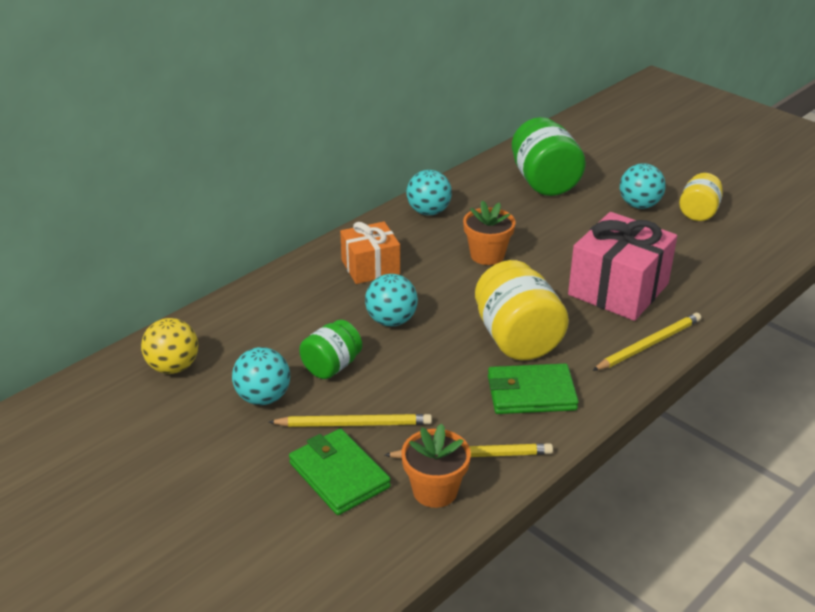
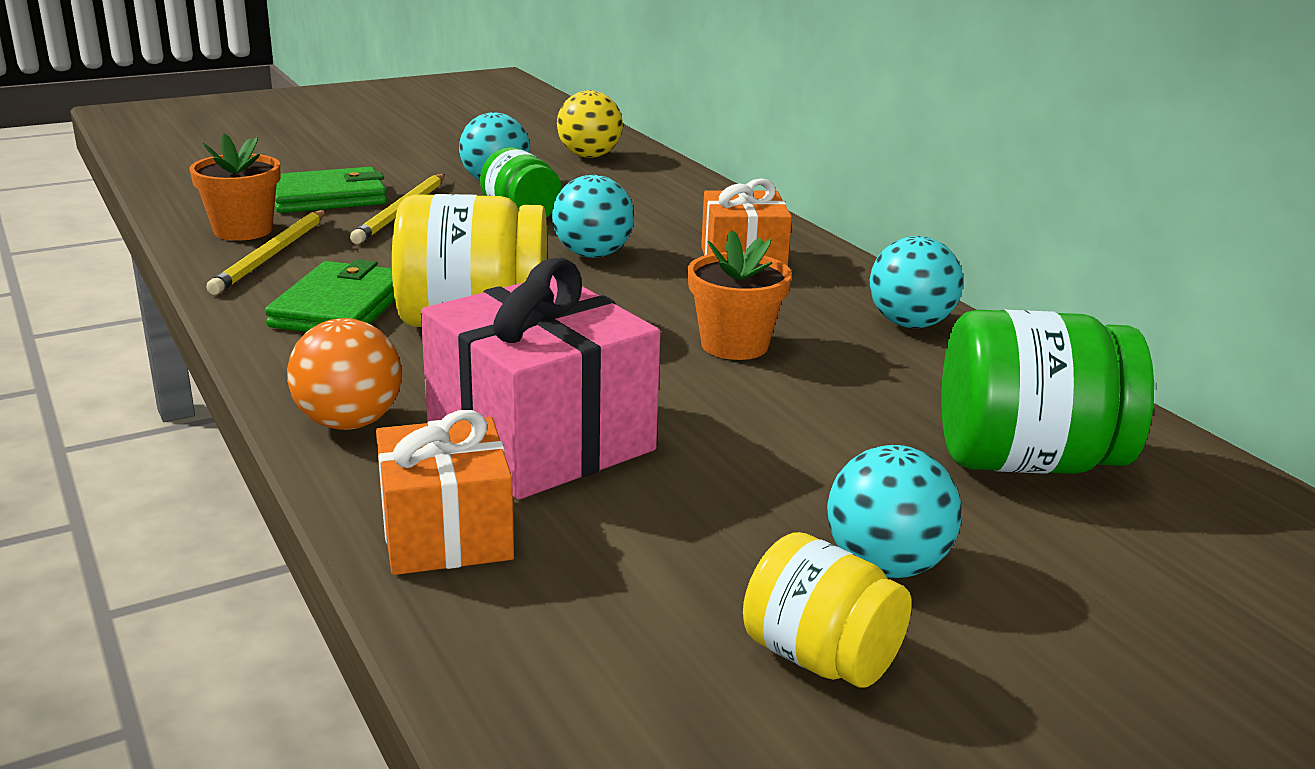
camera: 105 degrees right, 10 degrees down
yellow pencil [592,313,701,371] -> orange ball [287,318,402,430]
none -> orange gift [376,410,514,575]

